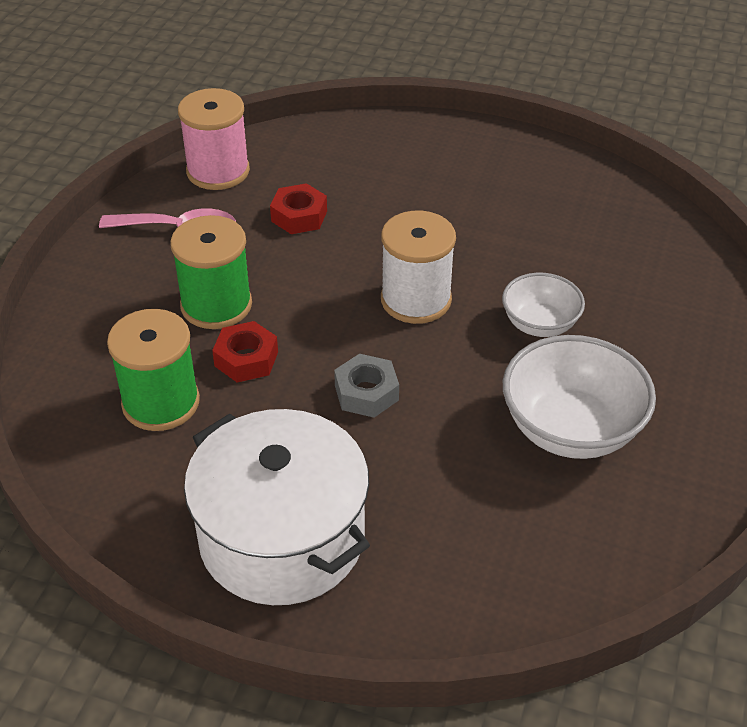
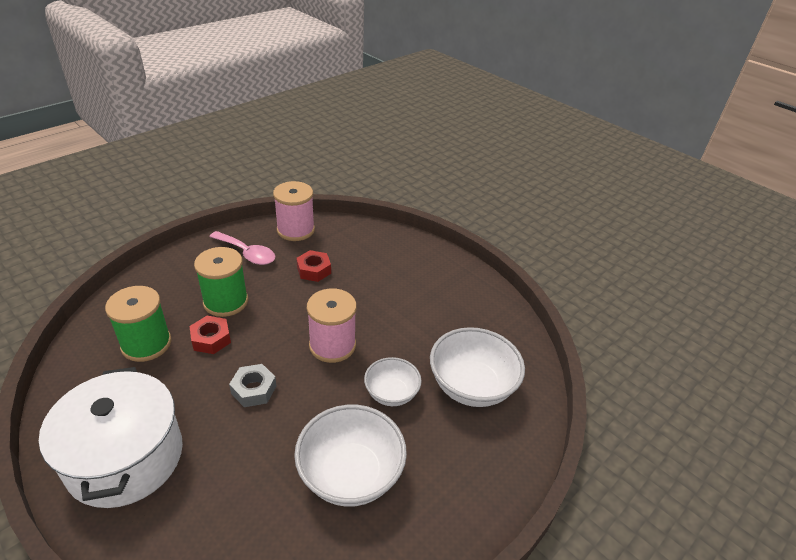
camera: 25 degrees right, 5 degrees down
white spool [381,211,456,324] -> pink spool [307,288,357,363]
none -> white bowl [430,327,525,407]

